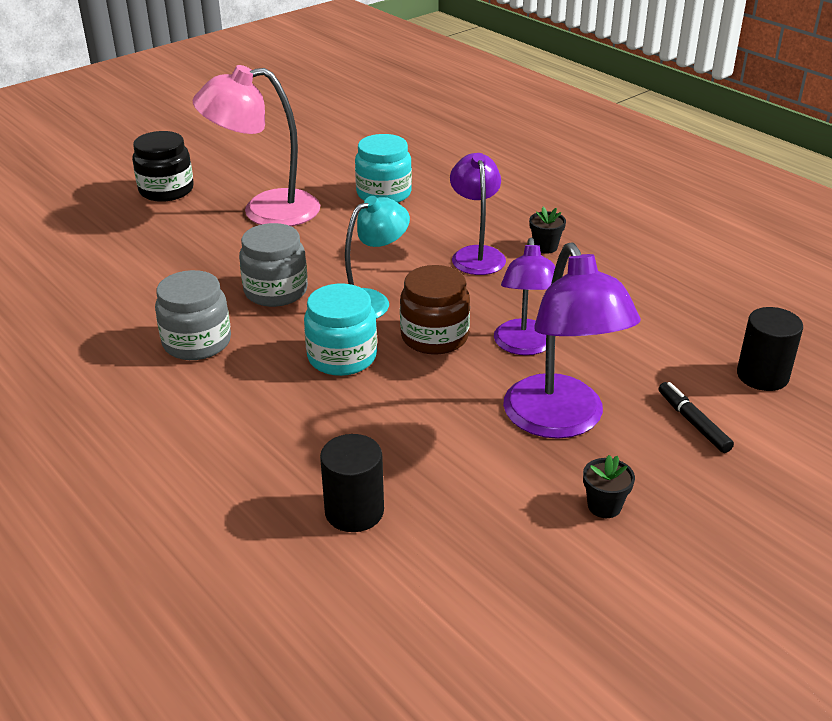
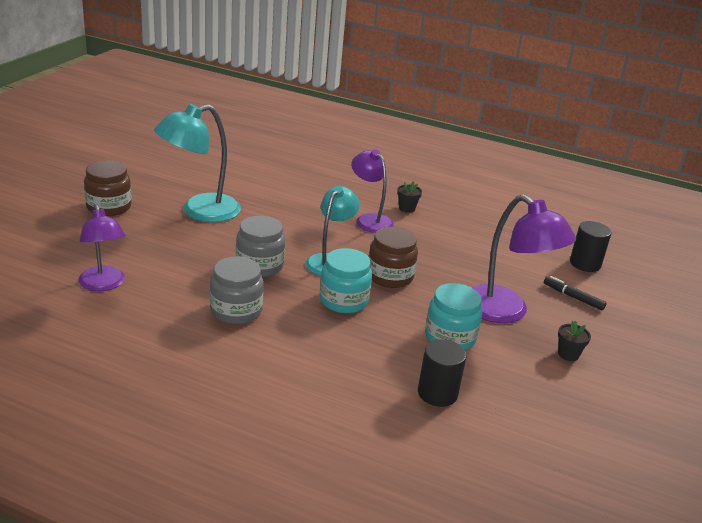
camera: 30 degrees left, 5 degrees down
black jar [132,131,194,202] -> brown jar [84,160,132,216]
pink lamp [192,65,320,226] -> turquoise lamp [154,104,241,222]
turquoise jar [355,134,412,203] -> turquoise jar moved to [425,283,482,350]
purple lamp [494,238,555,355] -> purple lamp moved to [79,204,125,291]

